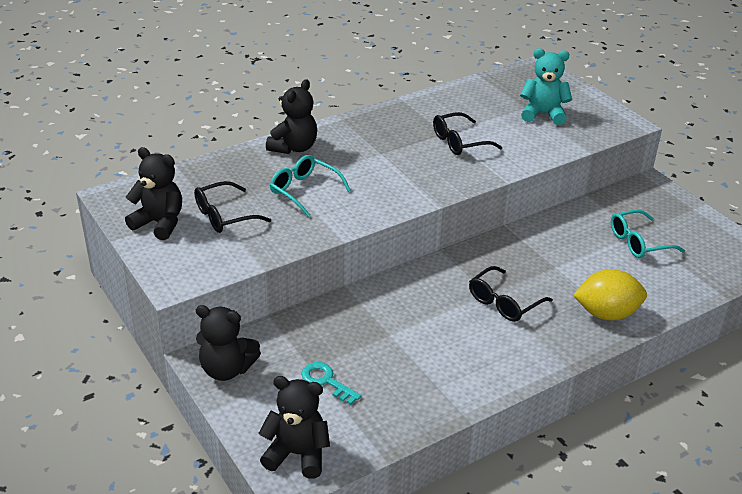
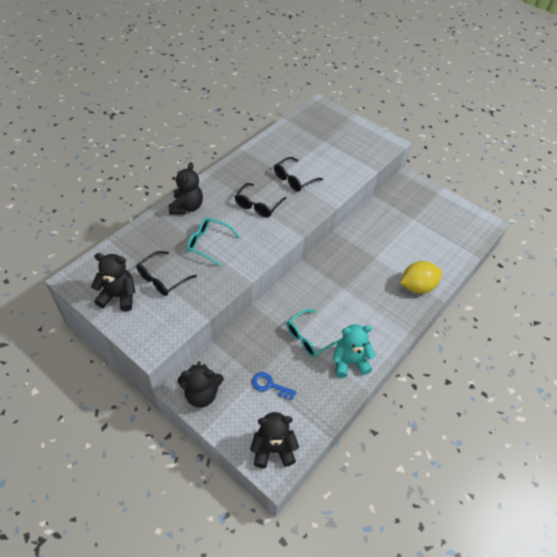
camera: 20 degrees left, 15 degrees up
turquoise key [301,362,361,405] -> blue key [252,372,297,400]
black glasses [469,266,553,322] -> black glasses moved to [235,183,286,217]
turquoise teddy bear [520,48,572,125] -> turquoise teddy bear moved to [333,324,376,378]
turquoise glasses [611,209,685,258] -> turquoise glasses moved to [286,309,340,357]

